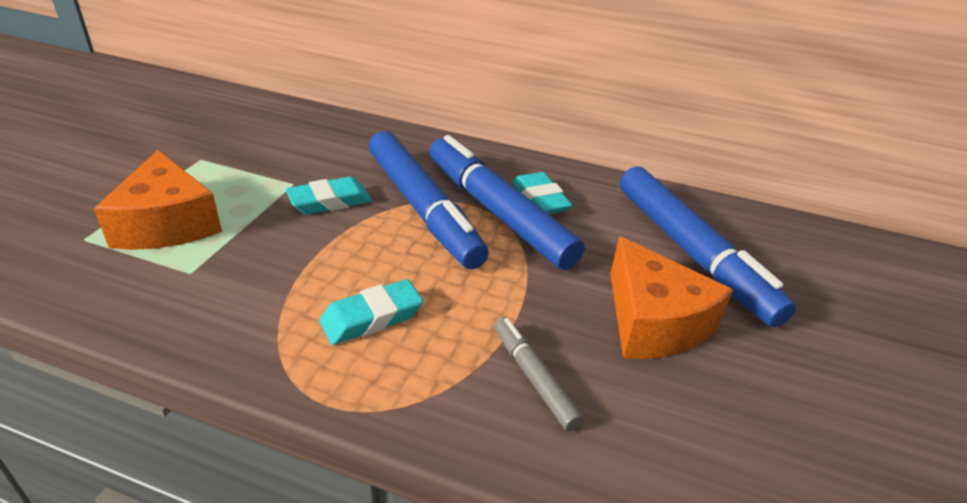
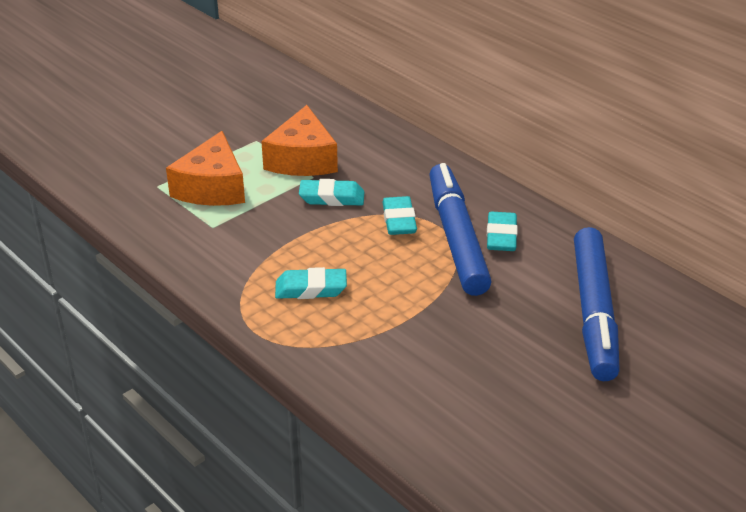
camera: 30 degrees right, 0 degrees up
blue marker [369,131,489,269] -> turquoise eraser [382,196,417,235]
grey marker [494,317,584,431] -> none
orange cheese [610,236,733,359] -> orange cheese moved to [261,105,338,176]

